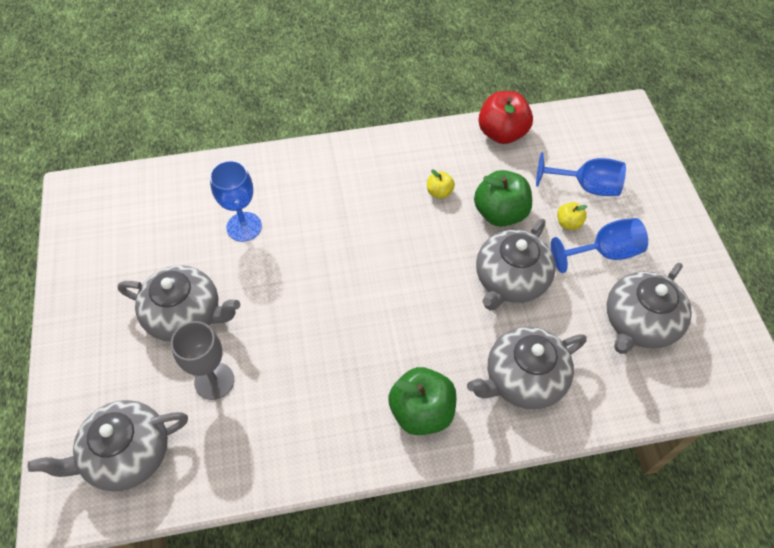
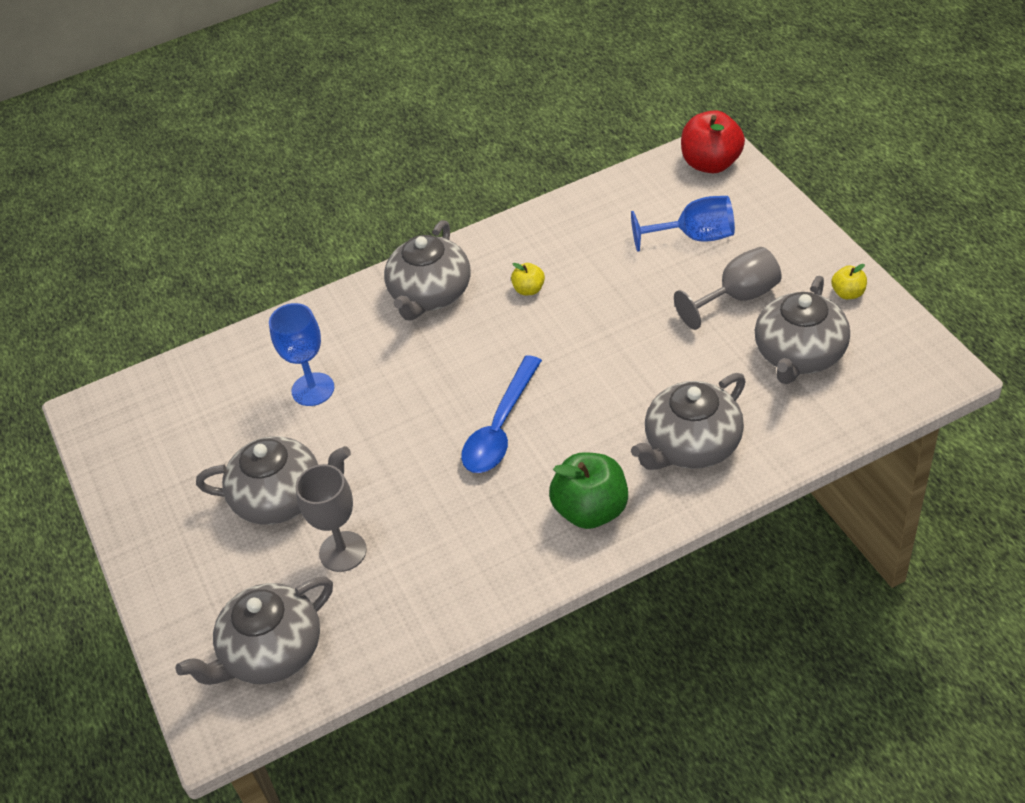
camera: 10 degrees left, 10 degrees down
green apple [474,170,532,227] -> none
grey teapot [476,219,556,310] -> grey teapot moved to [384,220,471,321]
red apple [479,91,533,144] -> red apple moved to [681,110,745,173]
blue goblet [551,218,648,273] -> grey goblet [674,247,782,330]
yellow apple [557,202,587,230] -> yellow apple moved to [831,264,867,299]
none -> blue spoon [461,355,542,473]

